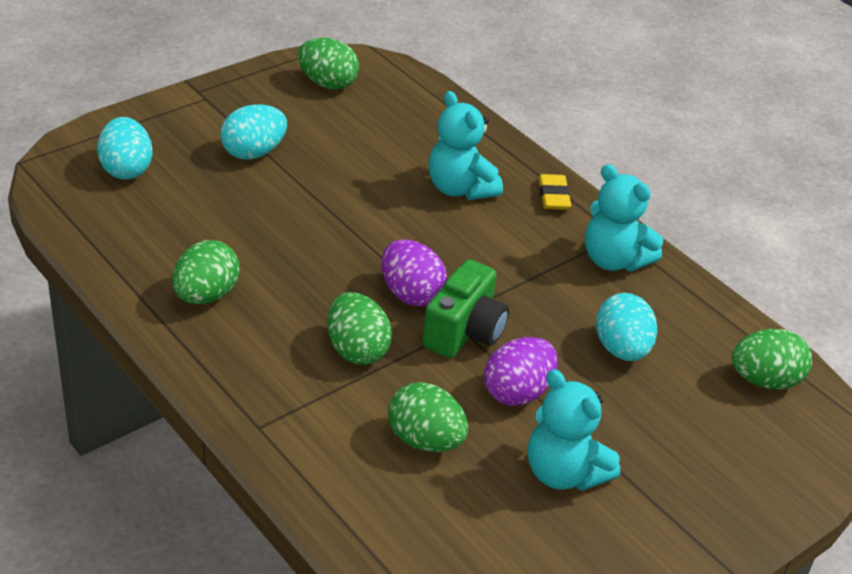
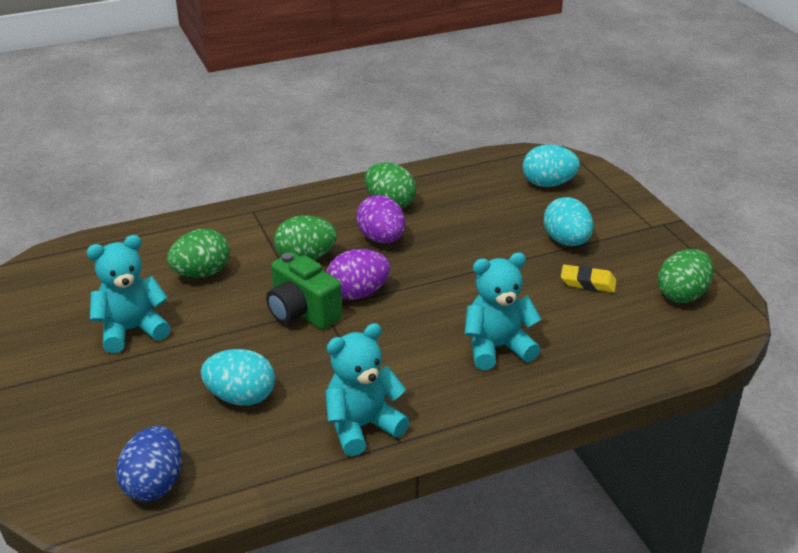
camera: 110 degrees right, 5 degrees down
purple egg [484,337,558,406] -> purple egg moved to [356,195,405,243]
yellow eraser [538,174,571,210] -> yellow eraser moved to [561,264,617,293]
green egg [732,329,812,390] -> blue egg [116,426,182,502]

